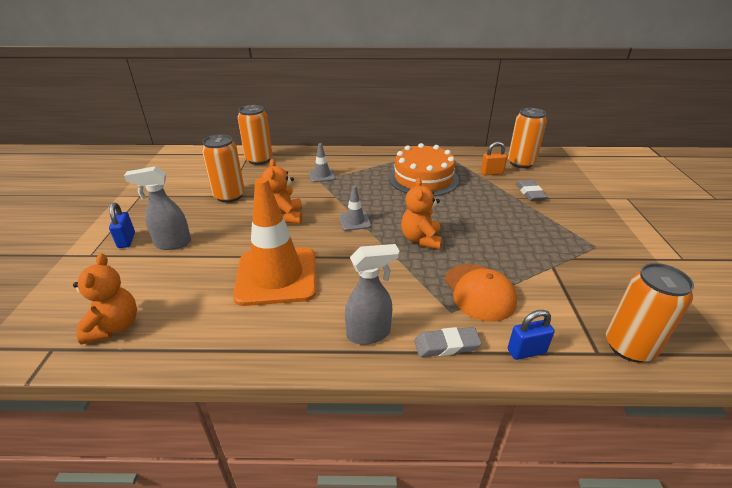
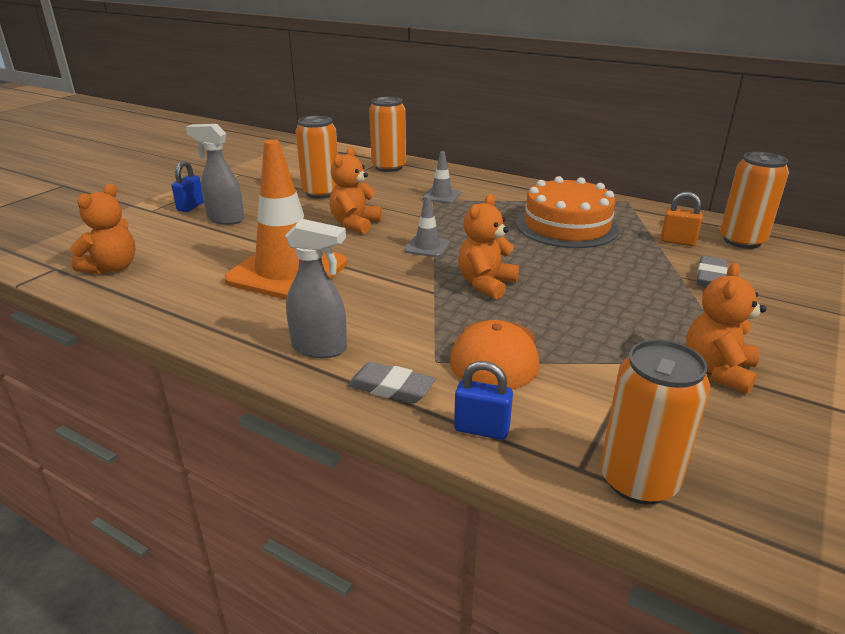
camera: 30 degrees right, 5 degrees down
none -> orange teddy bear [686,263,766,394]

